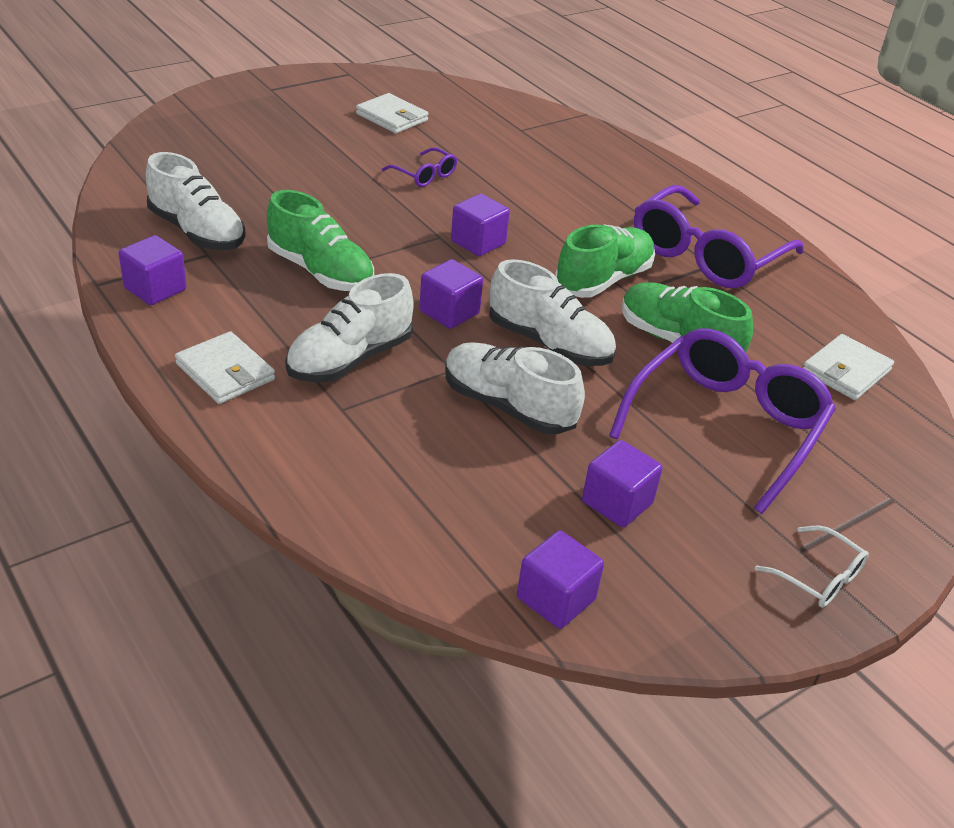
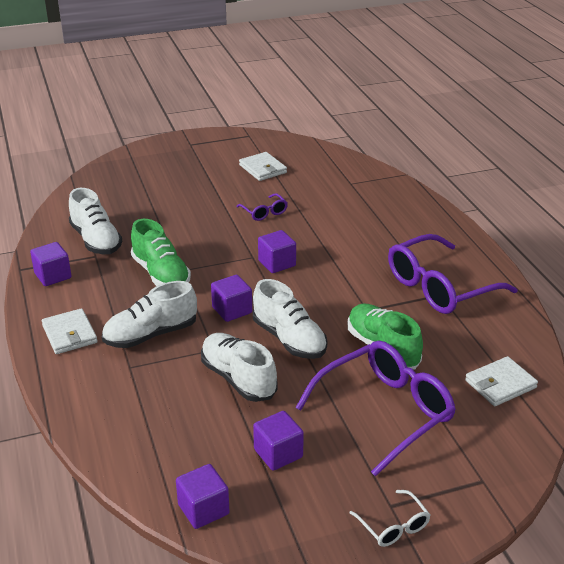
camera: 20 degrees right, 5 degrees down
green shoe [555,224,655,298] -> none

